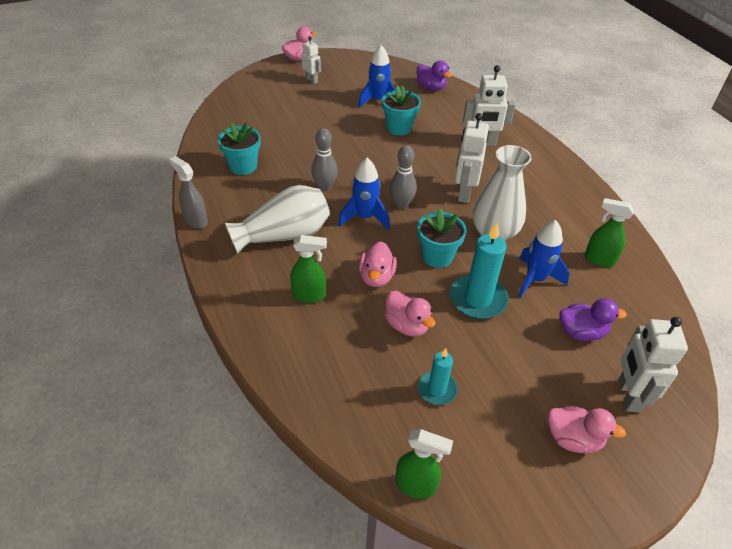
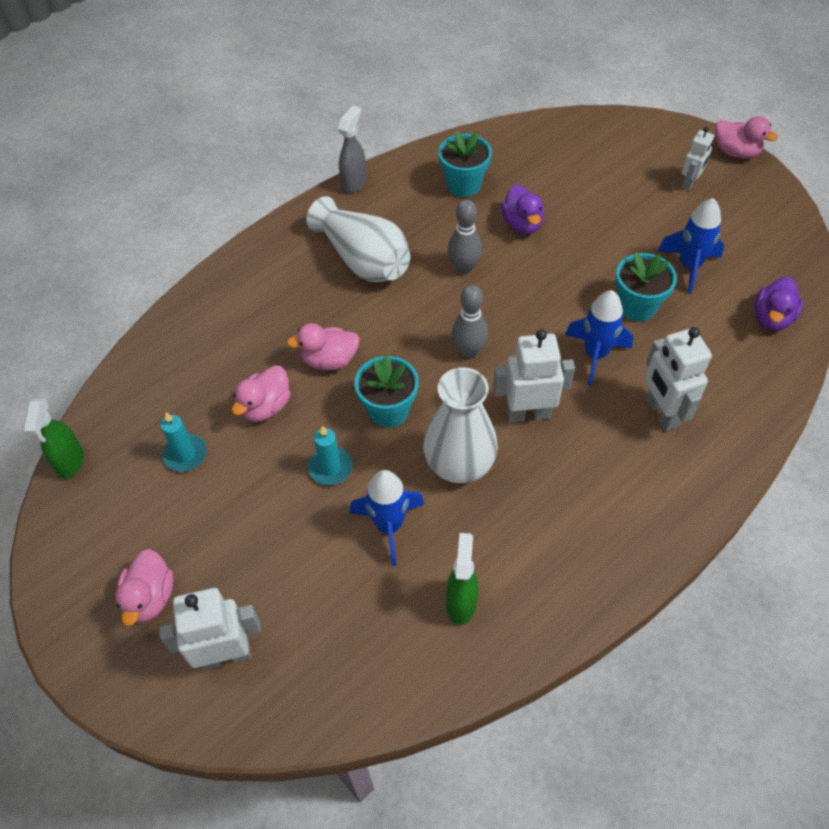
camera: 75 degrees right, 10 degrees up
green spray bottle [290,235,327,303] -> none
blue rocket [339,158,390,230] -> blue rocket moved to [565,290,633,386]
turquoise candle [450,223,509,319] -> turquoise candle [308,426,353,485], size x0.60
purple duck [560,298,627,341] -> purple duck moved to [501,184,544,234]

